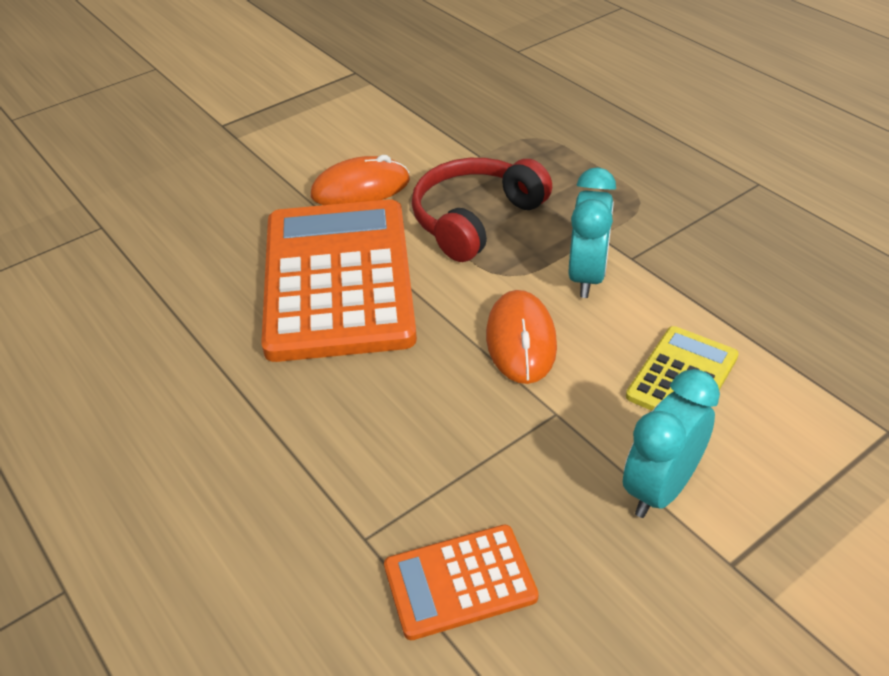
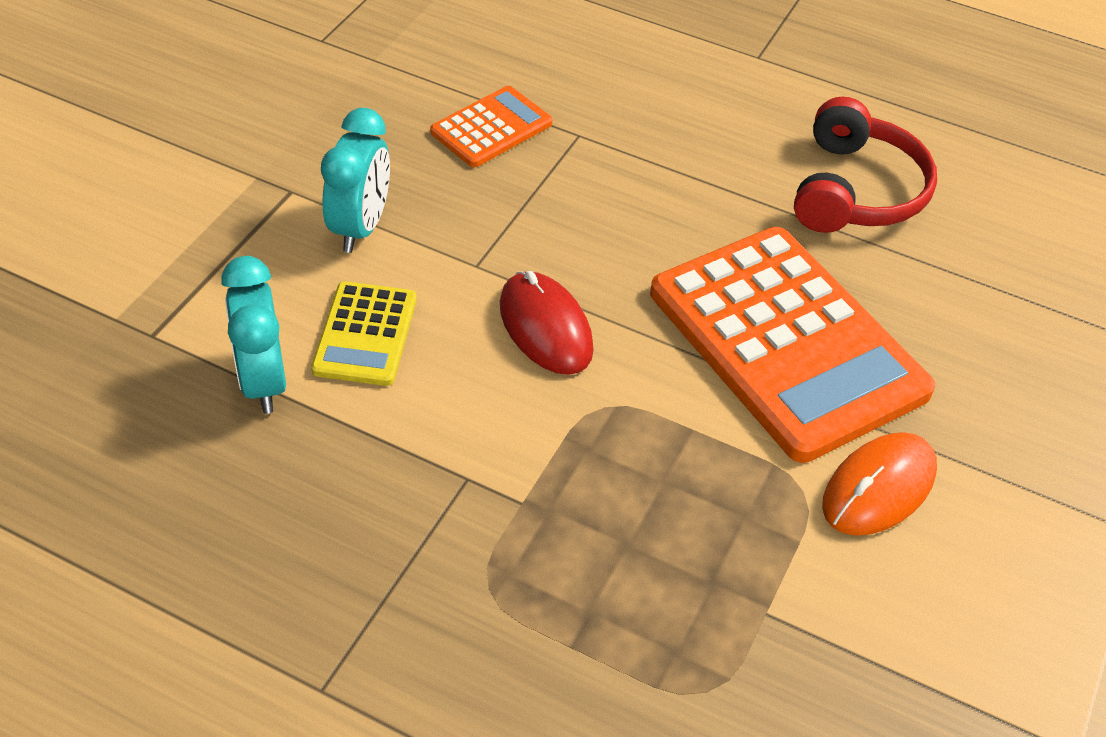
camera: 150 degrees right, 5 degrees up
red headphones [412,158,552,262] -> red headphones moved to [794,96,937,233]
orange mouse [486,290,557,384] -> red mouse [500,271,594,375]
turquoise clock [569,167,616,298] -> turquoise clock moved to [221,256,286,414]

